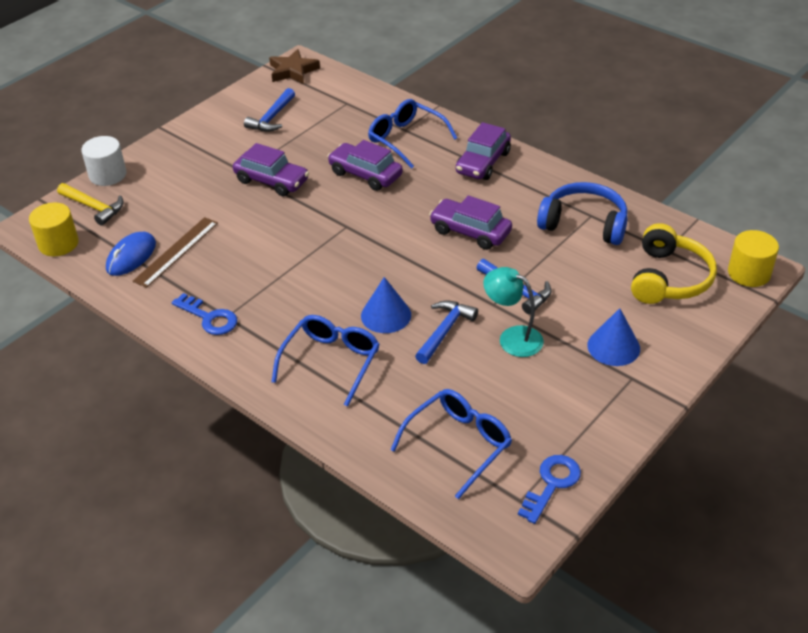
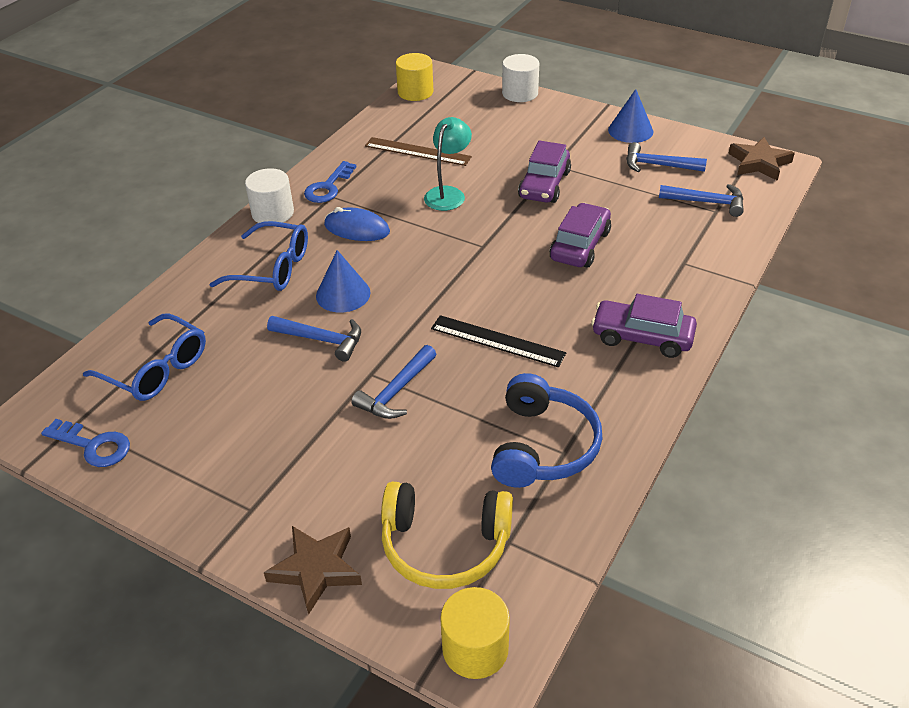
camera: 80 degrees right, 0 degrees up
yellow hammer [57,183,123,226] -> none
blue mouse [106,232,156,276] -> blue mouse moved to [324,207,390,241]
blue glasses [368,99,457,169] -> none
purple car [429,196,512,250] -> black ruler [431,315,566,367]
turquoise lamp [483,267,544,357] -> turquoise lamp moved to [424,117,472,211]
blue cone [587,308,640,366] -> blue cone moved to [608,89,653,143]
none -> white cylinder [245,168,294,223]
none -> brown star [264,526,362,615]
none -> blue hammer [659,184,744,217]

